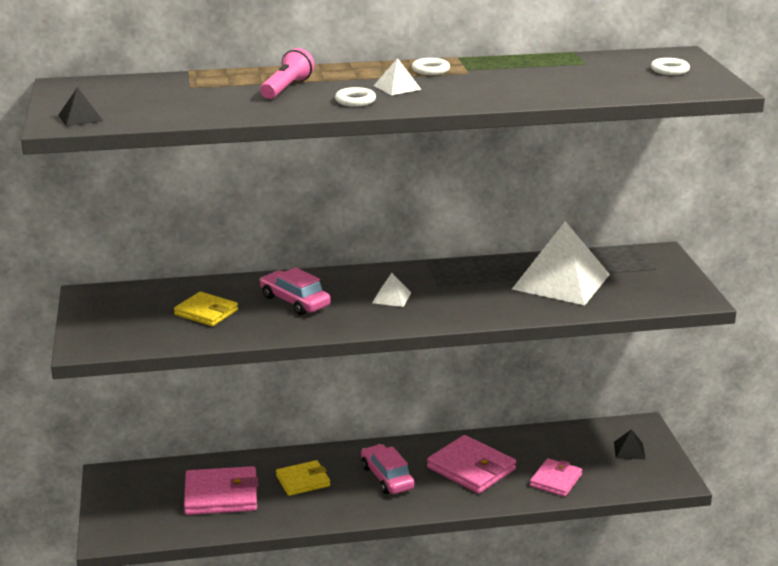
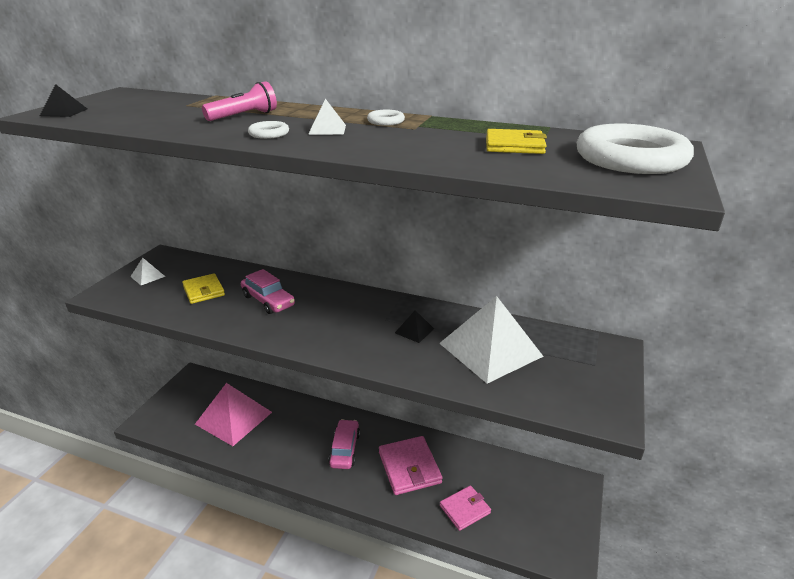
camera: 30 degrees right, 5 degrees up
pink wallet [184,466,258,515] -> pink pyramid [195,383,272,446]
pink car [260,267,331,315] -> pink car turned 150 degrees clockwise [241,269,295,314]
yellow wallet [276,460,330,496] -> yellow wallet moved to [486,129,547,154]
white pyramid [372,273,411,307] -> white pyramid moved to [130,258,165,285]
black pyramid [614,429,646,460] -> black pyramid moved to [395,310,434,343]
white ring [651,58,690,75] -> white ring [576,124,694,174], size x2.36

